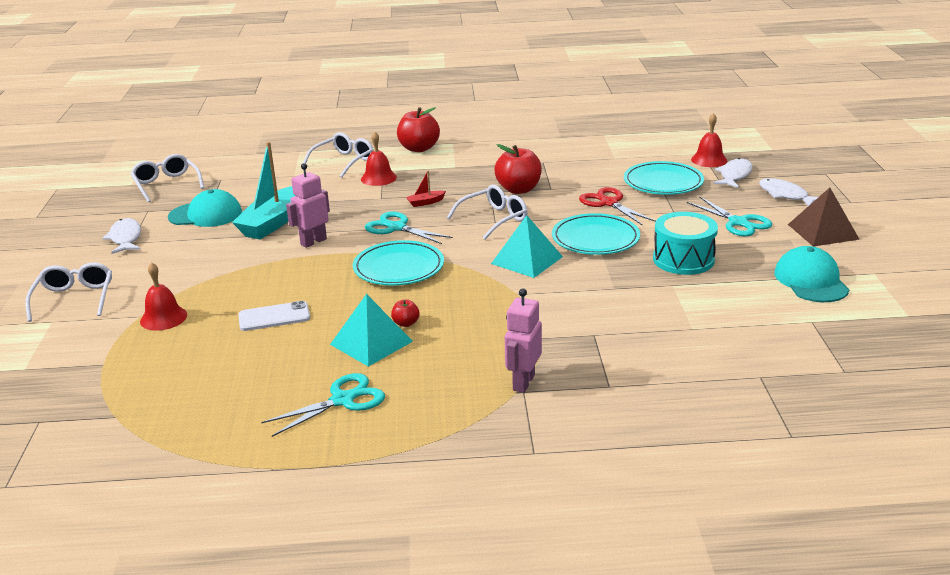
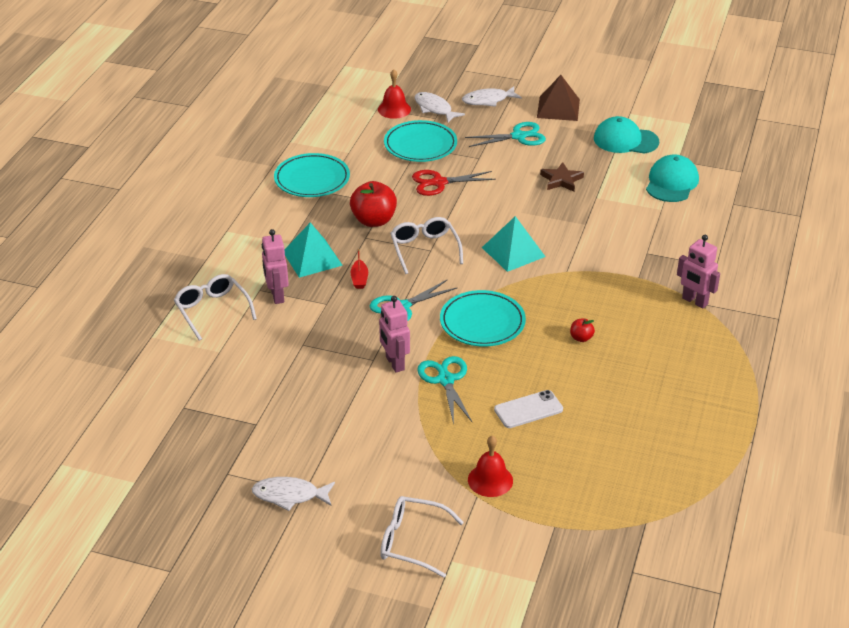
camera: 70 degrees left, 10 degrees up
white glasses [130,154,204,202] -> none
turquoise cap [168,189,242,227] -> turquoise cap moved to [646,154,699,202]
turquoise boat [232,142,296,239] -> none
white phone [238,301,310,331] -> white phone turned 60 degrees clockwise [494,390,563,428]
turquoise scissors [261,373,385,437] -> turquoise scissors moved to [417,356,472,425]
turquoise pyramid [330,294,413,367] -> turquoise pyramid moved to [285,222,343,278]
red bell [361,131,397,186] -> pink robot [262,229,289,304]
red apple [397,107,440,152] -> none
turquoise plate [552,213,640,255] -> turquoise plate moved to [274,153,350,197]
turquoise drum [653,212,718,275] -> brown star [540,163,584,192]

